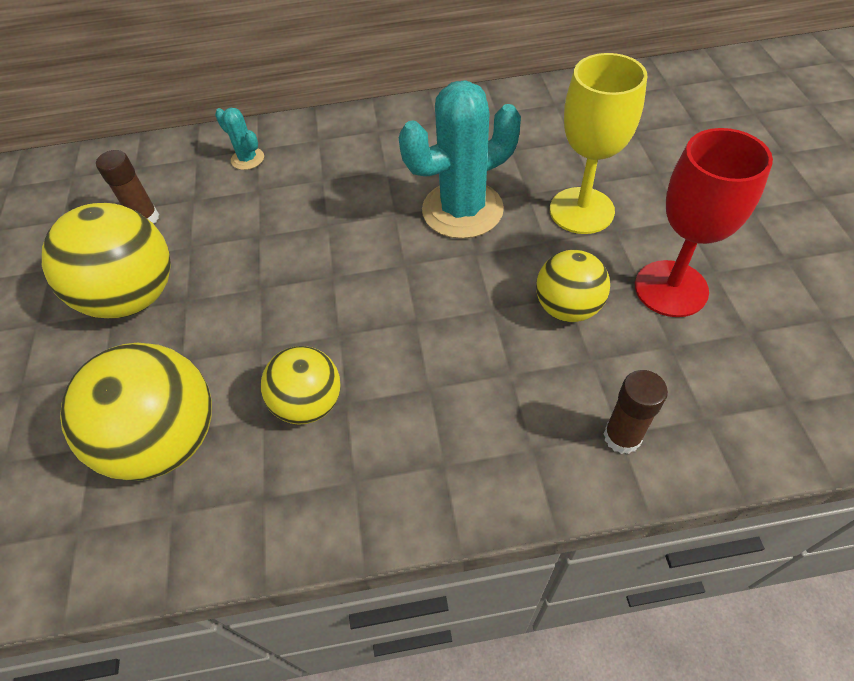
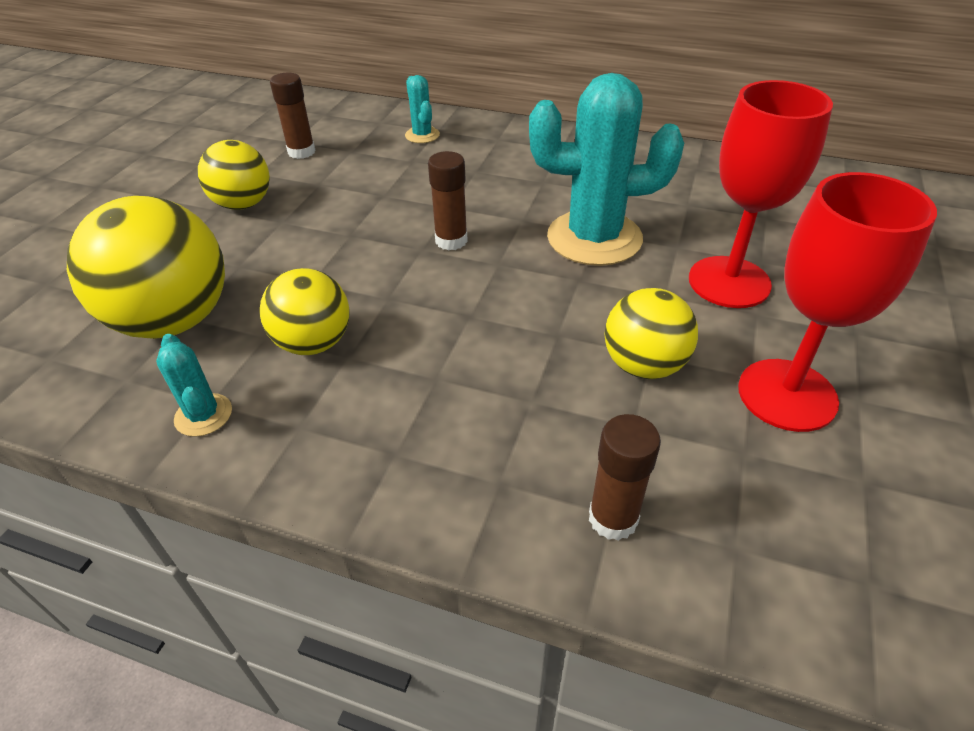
camera: 25 degrees right, 10 degrees down
yellow ball [42,203,171,319] -> yellow ball [198,140,270,210], size x0.61
yellow goblet [550,53,647,234] -> red goblet [689,80,833,308]
none -> turquoise cactus [156,334,232,437]
none -> brown glue stick [428,151,468,250]

